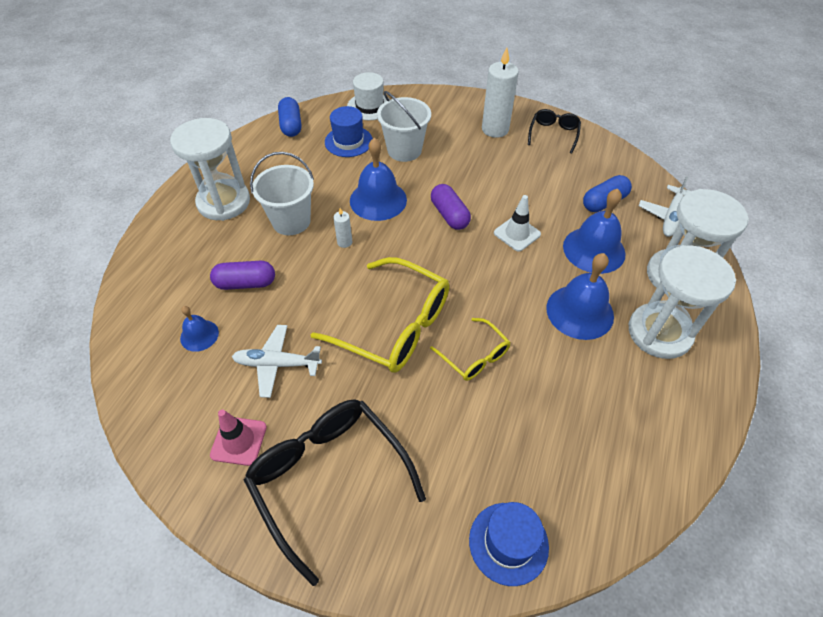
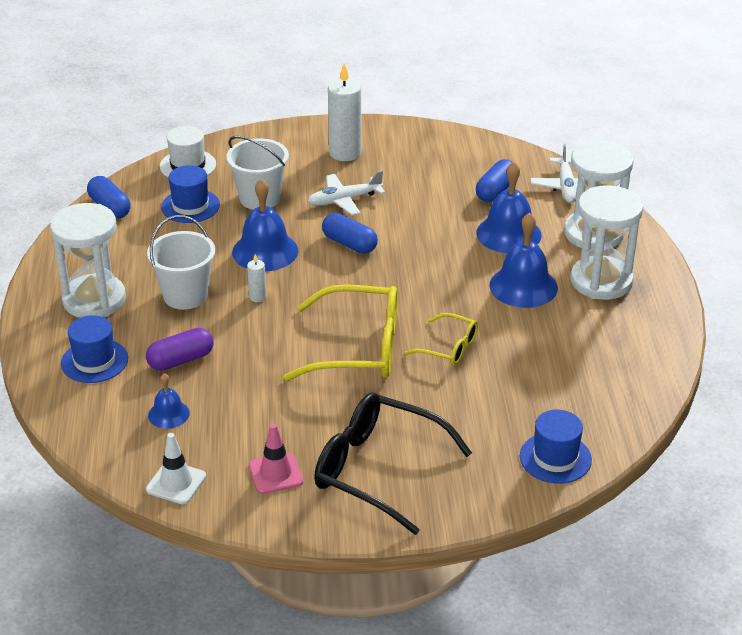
camera: 25 degrees left, 15 degrees down
white plane [232,325,322,398] -> white plane moved to [308,171,385,215]
purple capsule [431,184,471,230] -> blue capsule [322,213,378,254]
white traffic cone [494,195,541,251] -> white traffic cone moved to [146,433,206,504]
black glasses [528,109,581,154] -> none
none -> blue hat [61,315,128,383]

